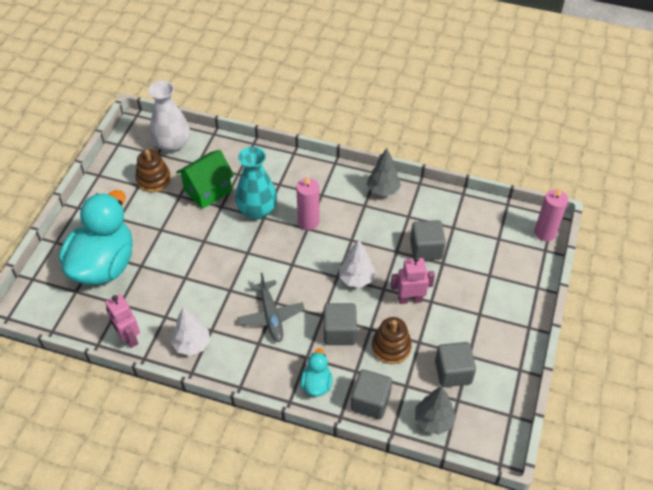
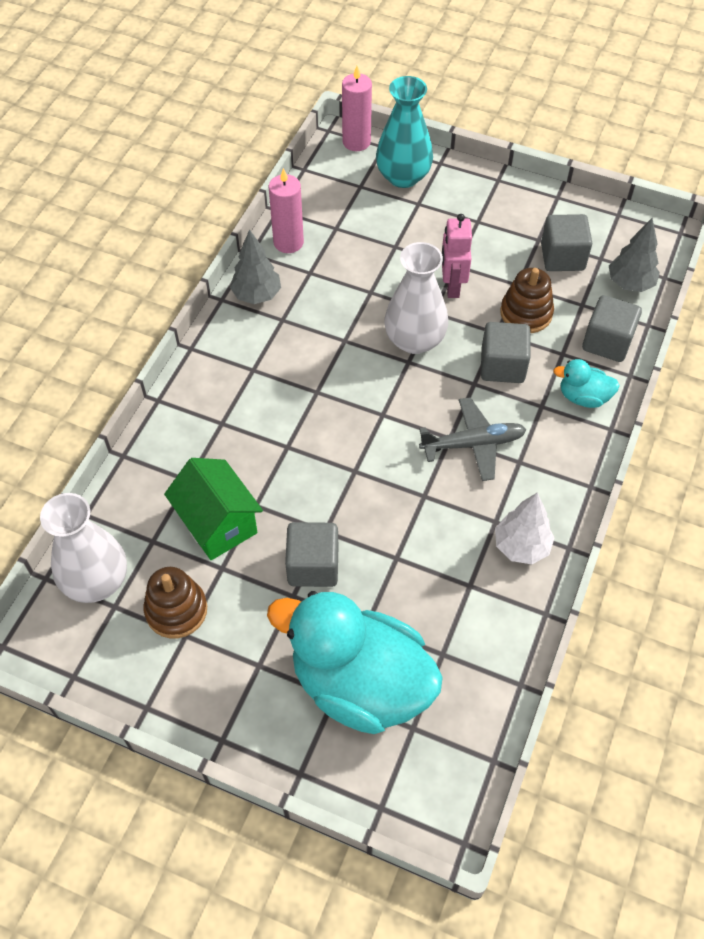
camera: 85 degrees left, 5 degrees up
pink robot [105,294,140,348] -> none
turquoise vase [235,147,277,219] -> turquoise vase moved to [376,76,433,188]
pink candle [296,176,320,230] -> pink candle moved to [269,168,304,253]
white tree [339,239,376,288] -> white vase [385,242,448,354]
grey cube [410,220,446,261] -> grey cube moved to [285,522,338,587]

